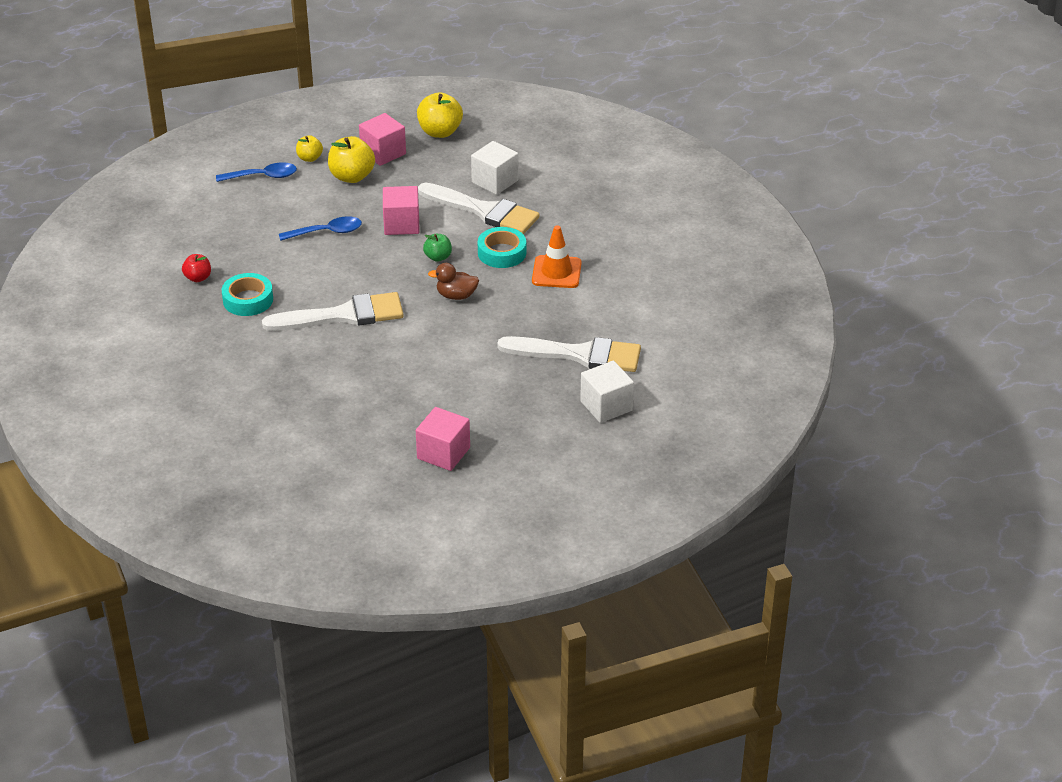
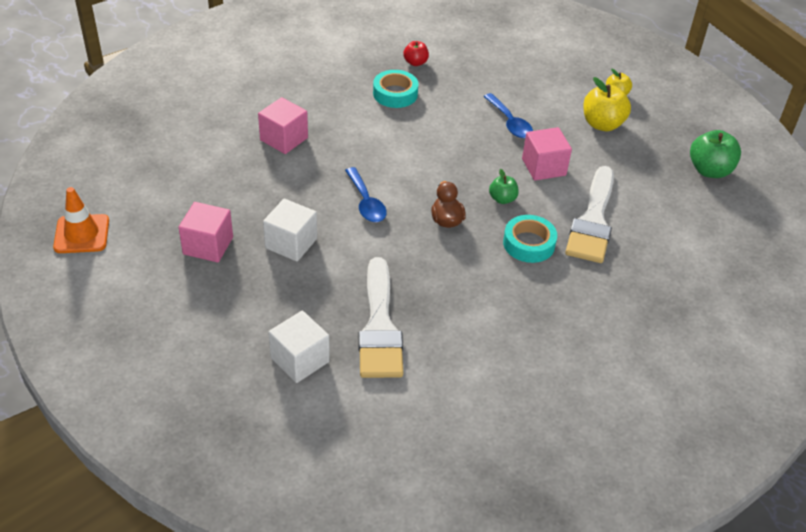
camera: 75 degrees right, 5 degrees up
blue spoon [216,162,297,182] -> blue spoon moved to [345,167,387,222]
white brush [262,292,404,331] -> none
pink cube [359,113,406,166] -> pink cube moved to [258,97,308,154]
yellow apple [417,92,463,138] -> green apple [690,130,741,178]
white cube [471,141,518,195] -> white cube moved to [263,199,317,262]
orange traffic cone [532,225,582,288] -> orange traffic cone moved to [53,187,109,253]

